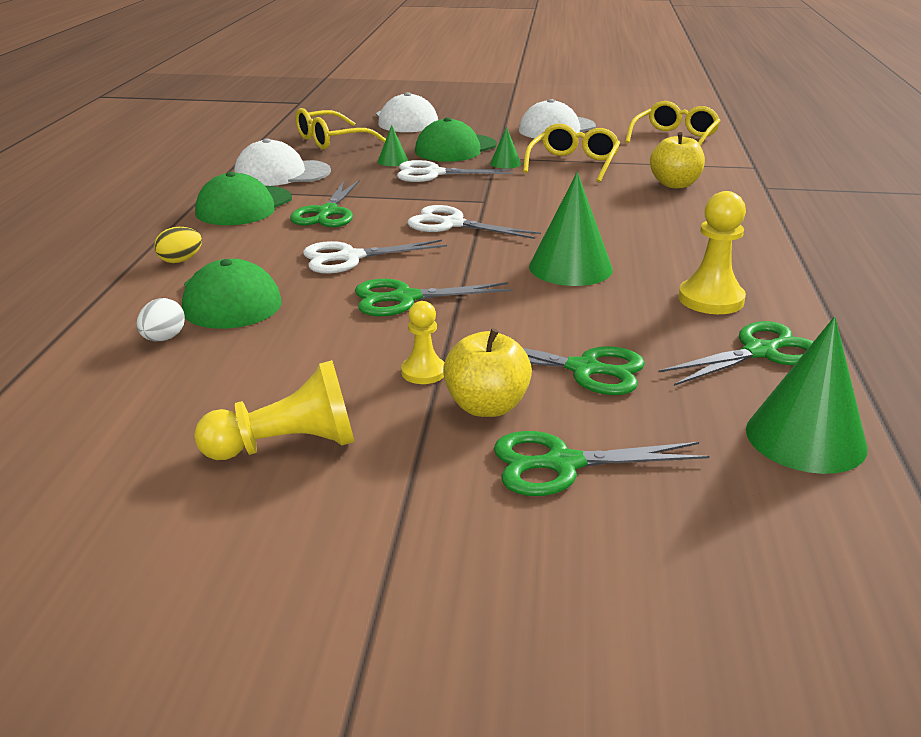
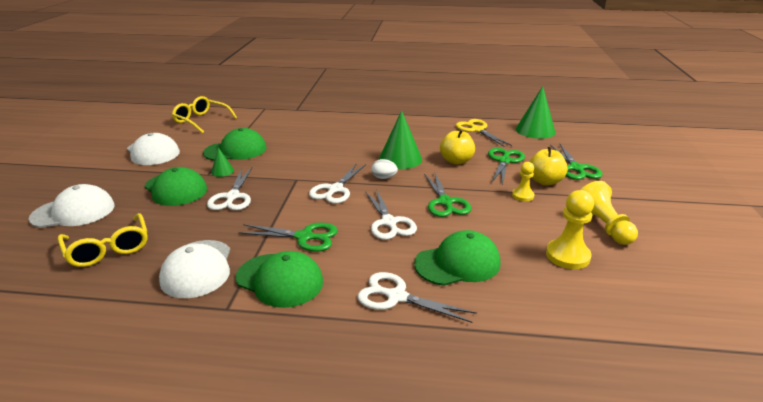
camera: 90 degrees left, 0 degrees up
white egg [137,298,185,341] -> white egg moved to [371,159,398,179]
yellow egg [154,227,202,263] -> white scissors [358,272,477,323]
green cone [378,125,409,166] -> none
yellow glasses [523,124,620,182] -> green cap [203,128,267,161]
yellow apple [650,132,705,188] -> yellow apple moved to [440,129,475,165]
green scissors [658,321,813,386] -> yellow scissors [456,119,512,146]
yellow pawn [678,191,746,314] -> yellow pawn moved to [546,190,594,269]

